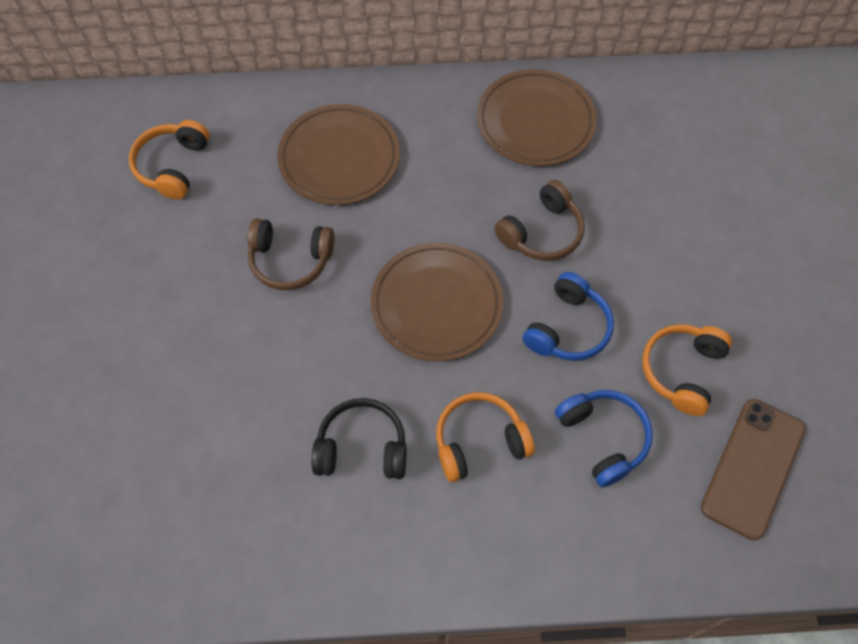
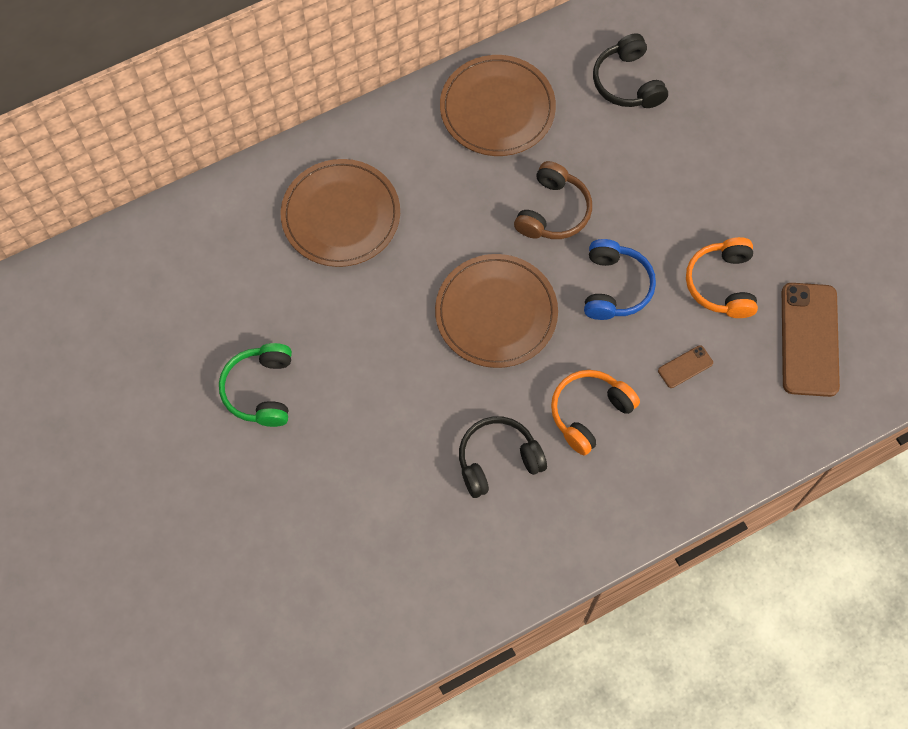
camera: 25 degrees left, 5 degrees up
orange headphones [129,120,210,200] -> none
brown headphones [248,218,334,290] -> none
blue headphones [555,390,653,487] -> brown phone [658,345,713,388]
none -> green headphones [219,343,292,427]
none -> black headphones [593,33,668,108]

